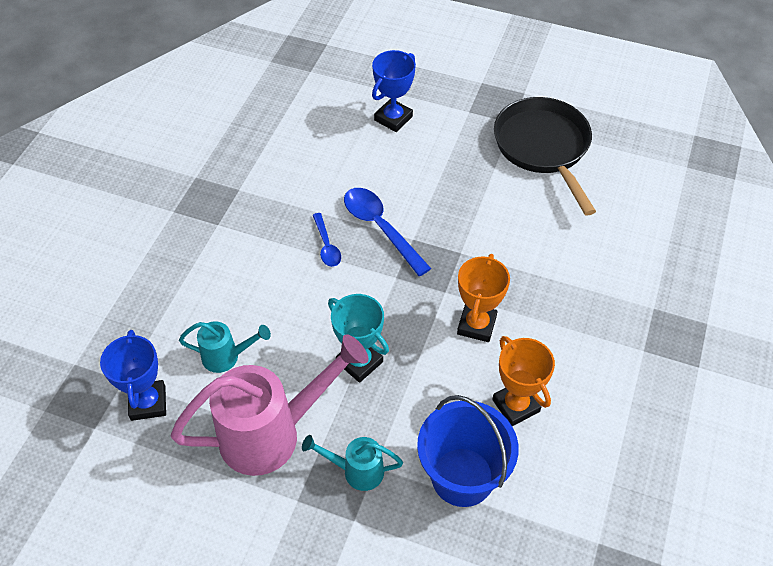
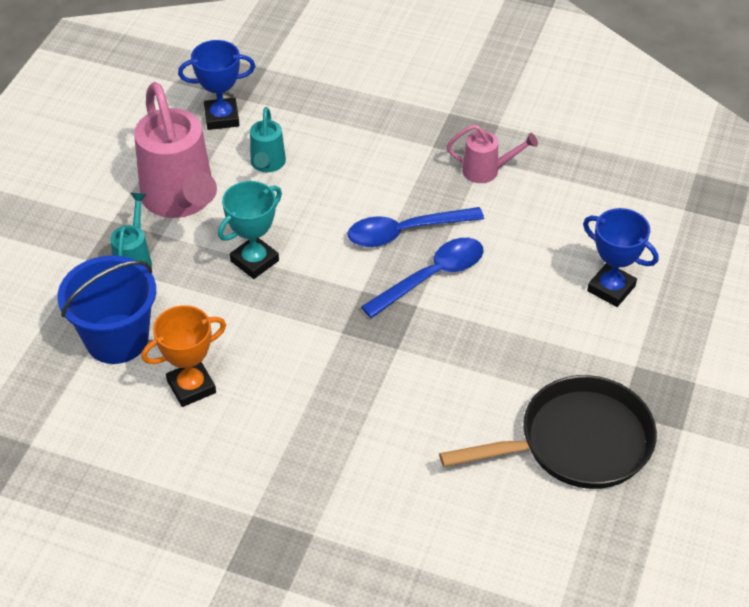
camera: 90 degrees right, 5 degrees down
blue spoon [313,213,341,267] -> blue spoon [348,207,484,247], size x1.75
orange trophy [457,254,510,342] -> none
none -> pink watering can [447,124,538,183]

